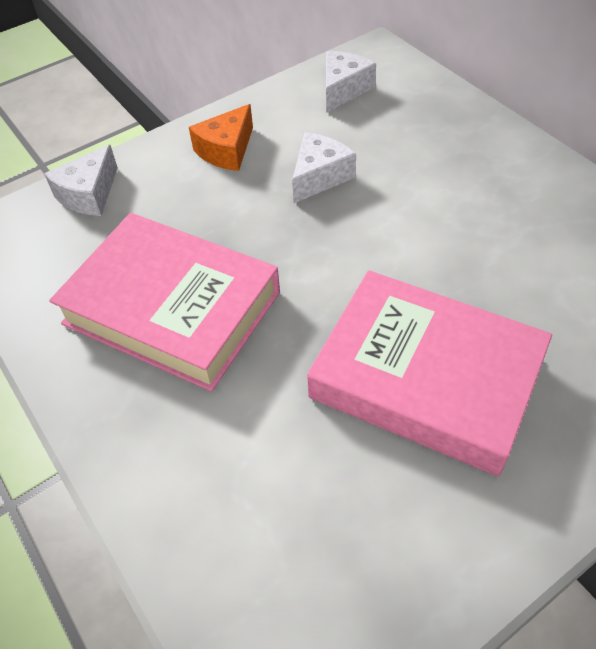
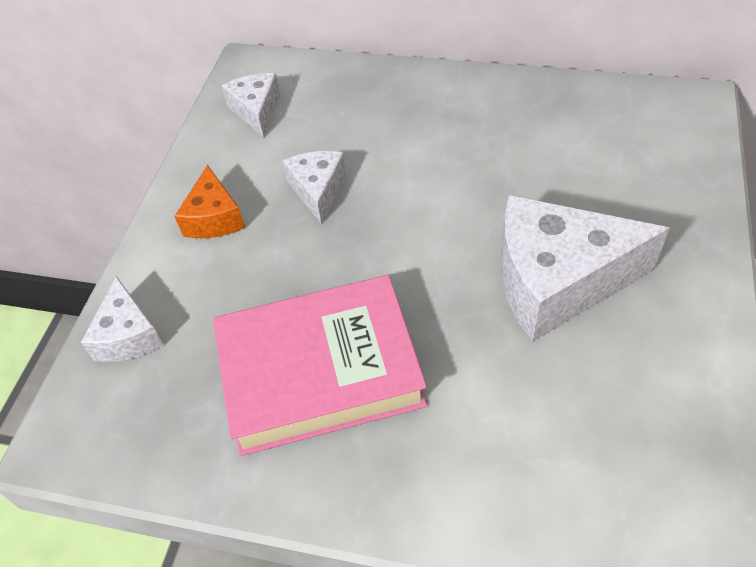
camera: 40 degrees left, 0 degrees up
pink book [307,270,552,476] -> white cheese [500,195,670,341]

